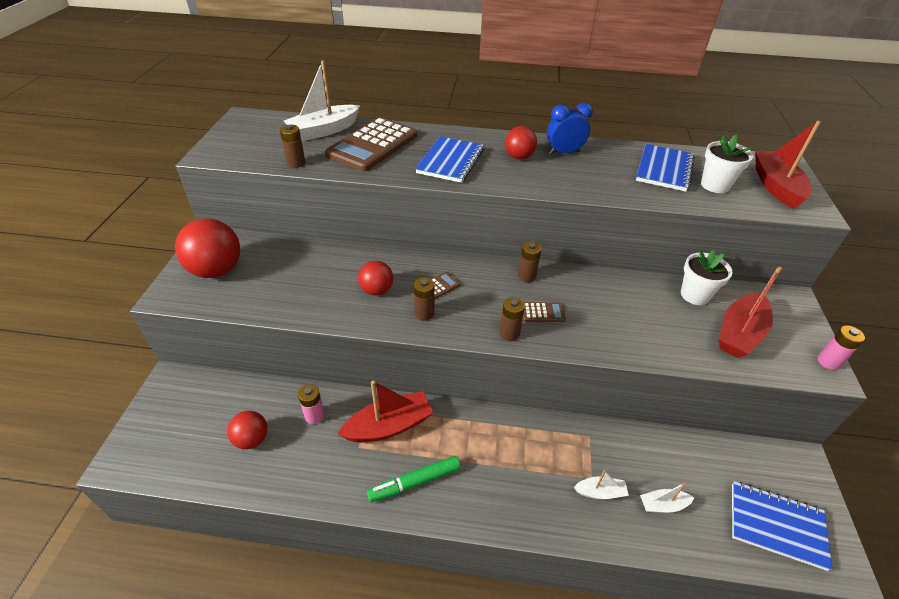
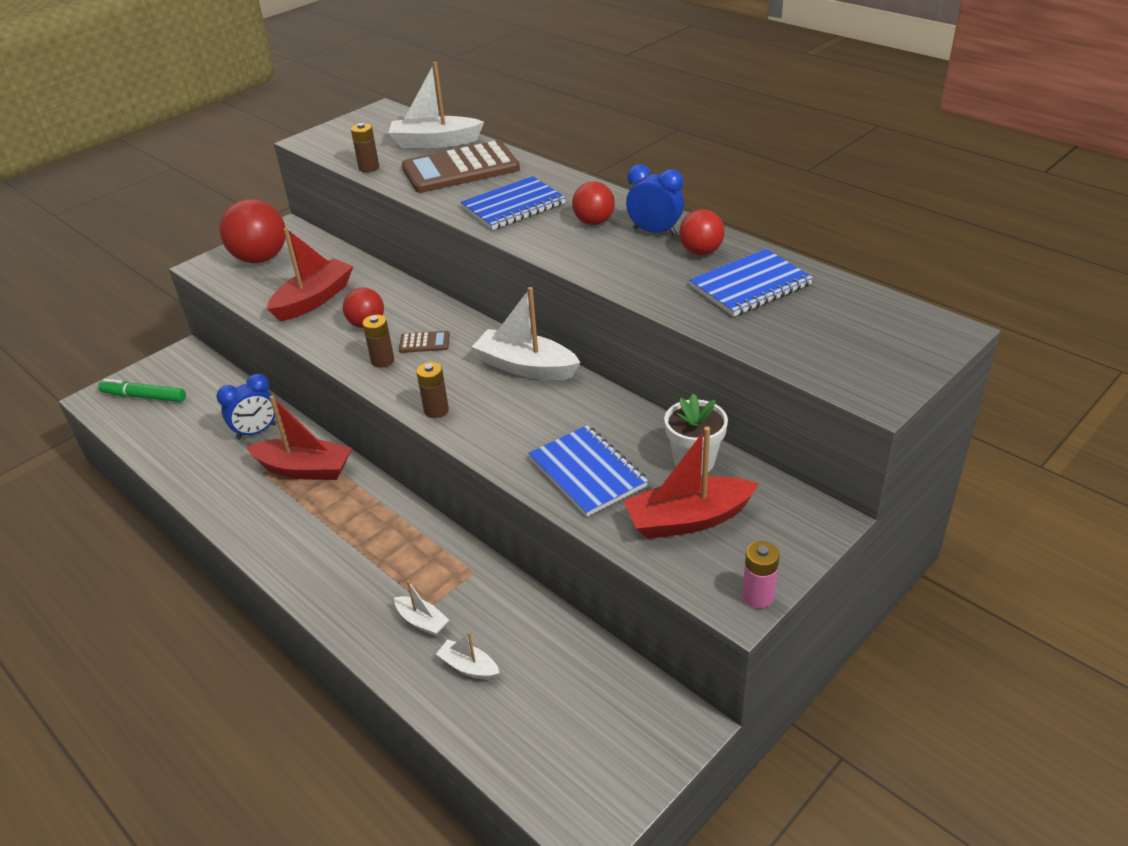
camera: 40 degrees right, 5 degrees down
red ball [227,411,268,449] -> red ball moved to [679,209,725,255]
pink battery [298,384,325,424] -> blue clock [216,374,276,440]
green marker [367,456,461,502] -> green marker moved to [98,379,186,402]
brown battery [518,241,541,282] -> white boat [472,287,581,380]
brown calculator [523,302,566,322] -> none
white flower pot [701,135,753,193] -> none
blue notebook [732,481,832,571] -> blue notebook moved to [528,425,648,517]
red boat [755,120,821,209] -> red boat moved to [267,228,353,321]

